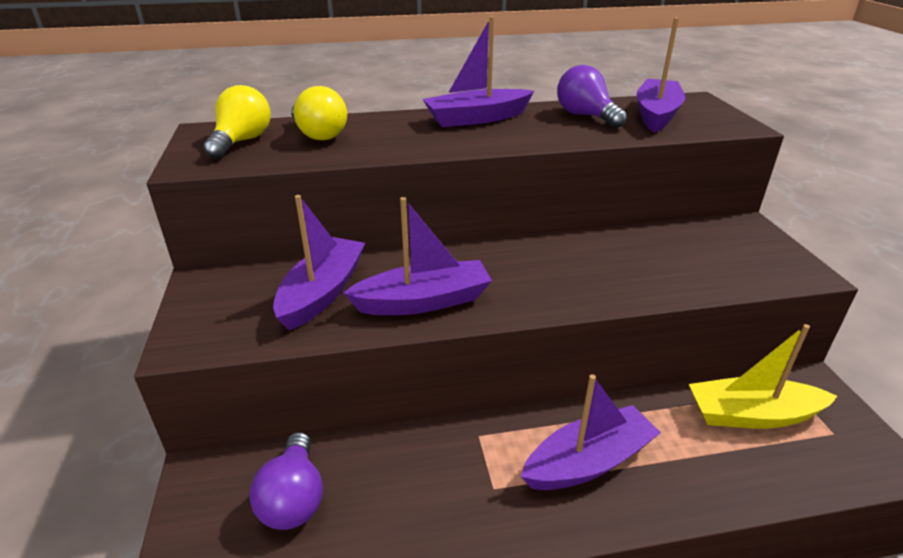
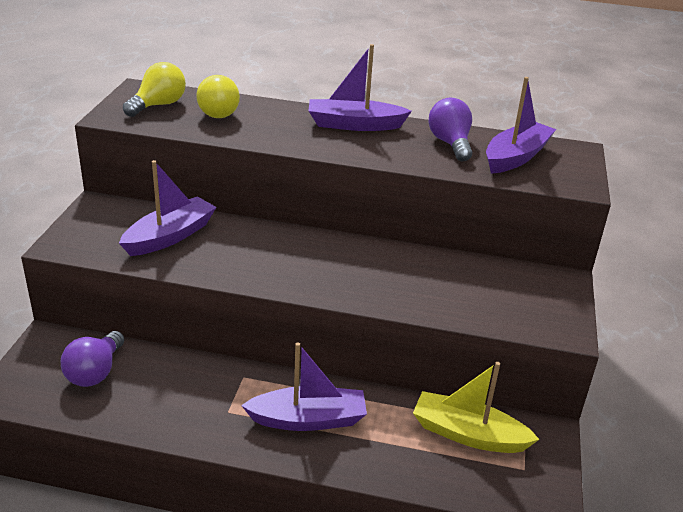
camera: 20 degrees right, 0 degrees up
purple boat [343,197,492,315] -> none

